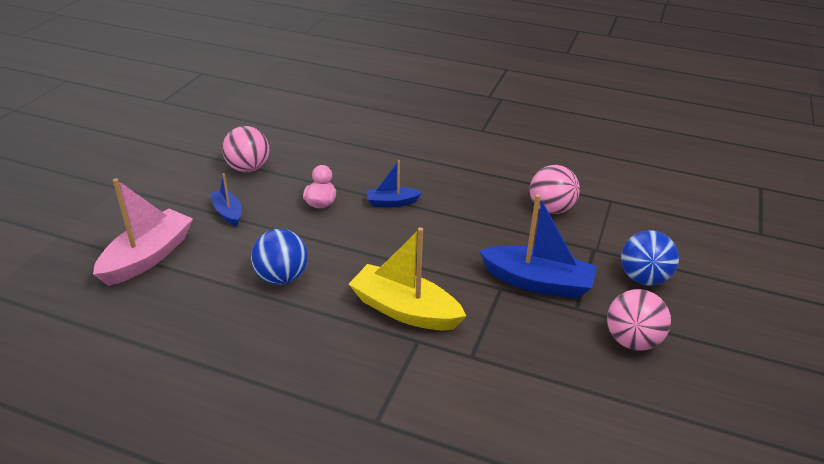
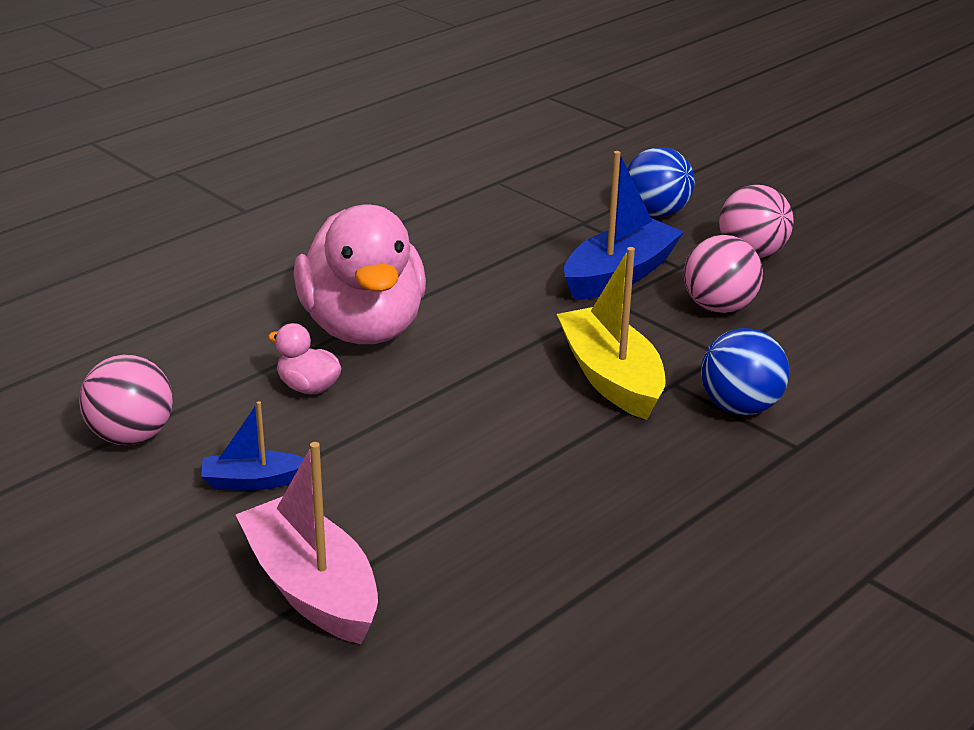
camera: 65 degrees left, 5 degrees down
blue ball [251,229,308,285] -> blue ball moved to [701,328,789,415]
yellow boat [349,227,466,331] -> yellow boat turned 105 degrees clockwise [557,247,666,420]
blue boat [366,160,422,207] -> pink duck [294,204,426,344]
pink ball [530,165,580,214] -> pink ball moved to [684,235,763,313]

